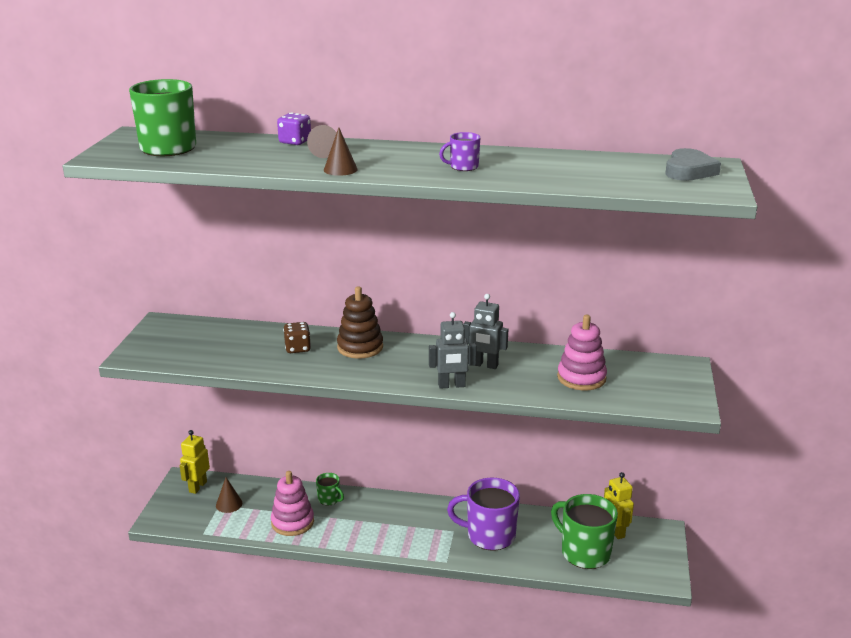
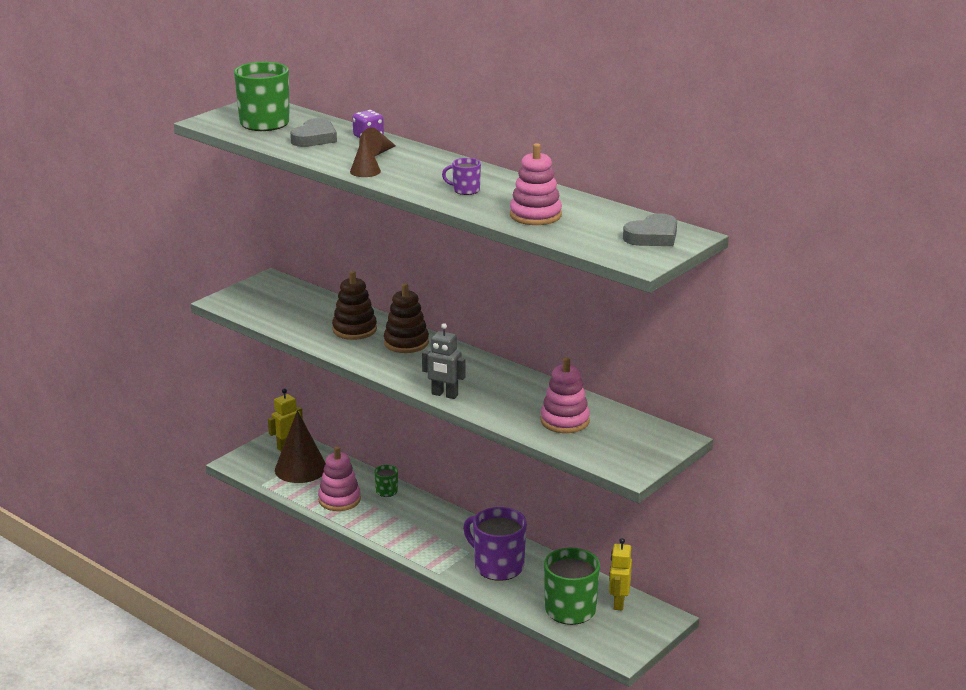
camera: 30 degrees right, 0 degrees up
brown cone [216,477,242,513] -> brown cone [275,410,326,483], size x2.02
brown dice [283,322,311,353] -> brown stacking toy [332,271,377,340]
grey robot [463,294,508,369] -> none
none -> grey heart [290,118,337,147]
none -> pink stacking toy [510,143,562,225]

